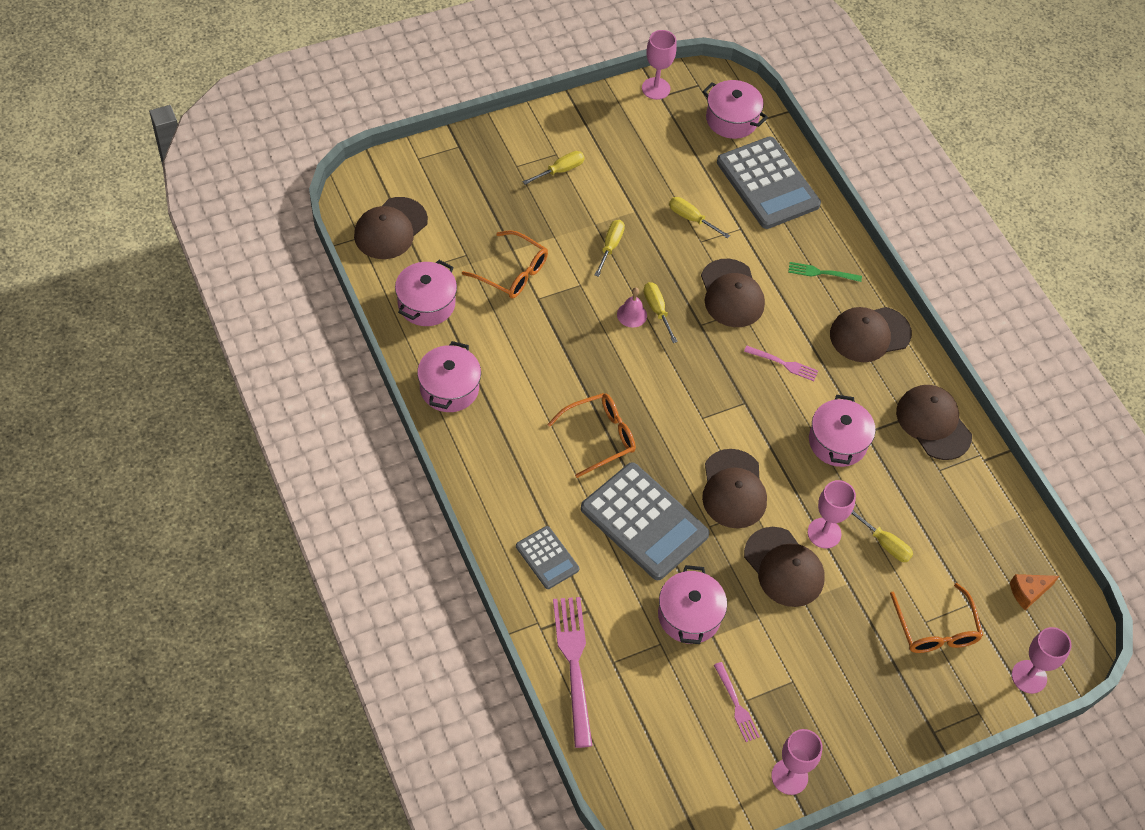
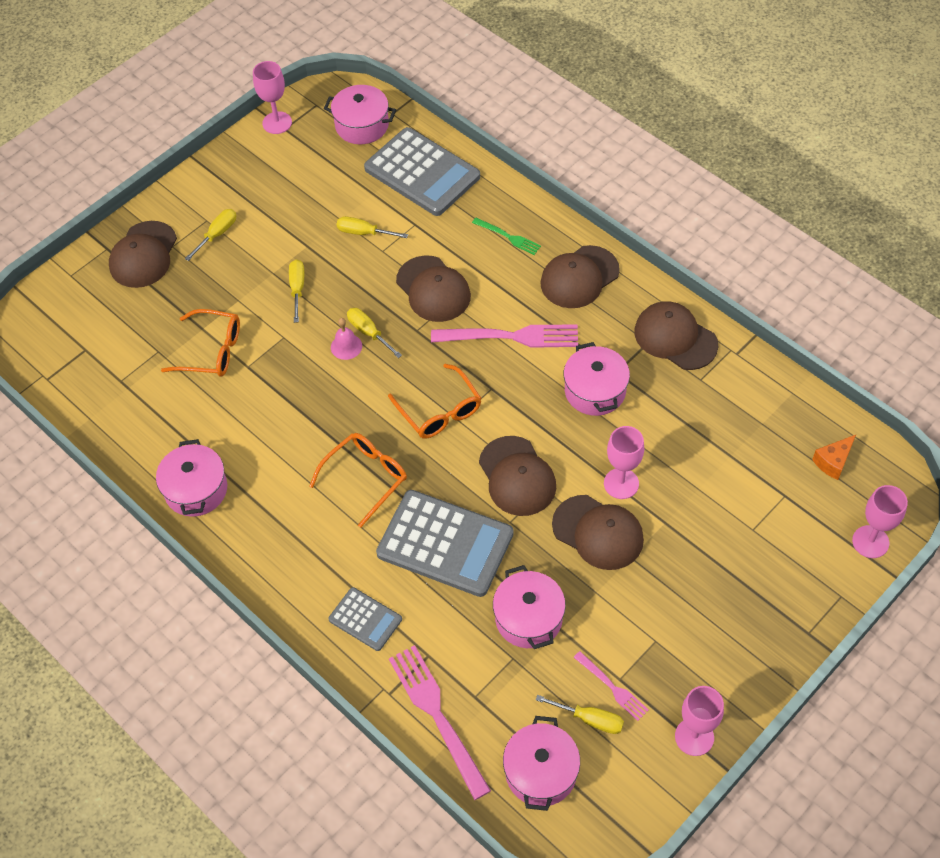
camera: 15 degrees left, 0 degrees up
brown cap [354,197,428,259] -> brown cap moved to [109,221,177,288]
pink pot [395,260,457,326] -> pink pot moved to [503,716,580,811]
pink fork [744,346,818,381] -> pink fork [431,324,578,348], size x1.88
green fork [788,262,862,282] -> green fork turned 135 degrees counterclockwise [472,218,541,255]
yellow screwdriver [851,510,913,562] -> yellow screwdriver moved to [536,695,624,734]
orange glasses [890,583,983,653] -> orange glasses moved to [388,364,481,438]

